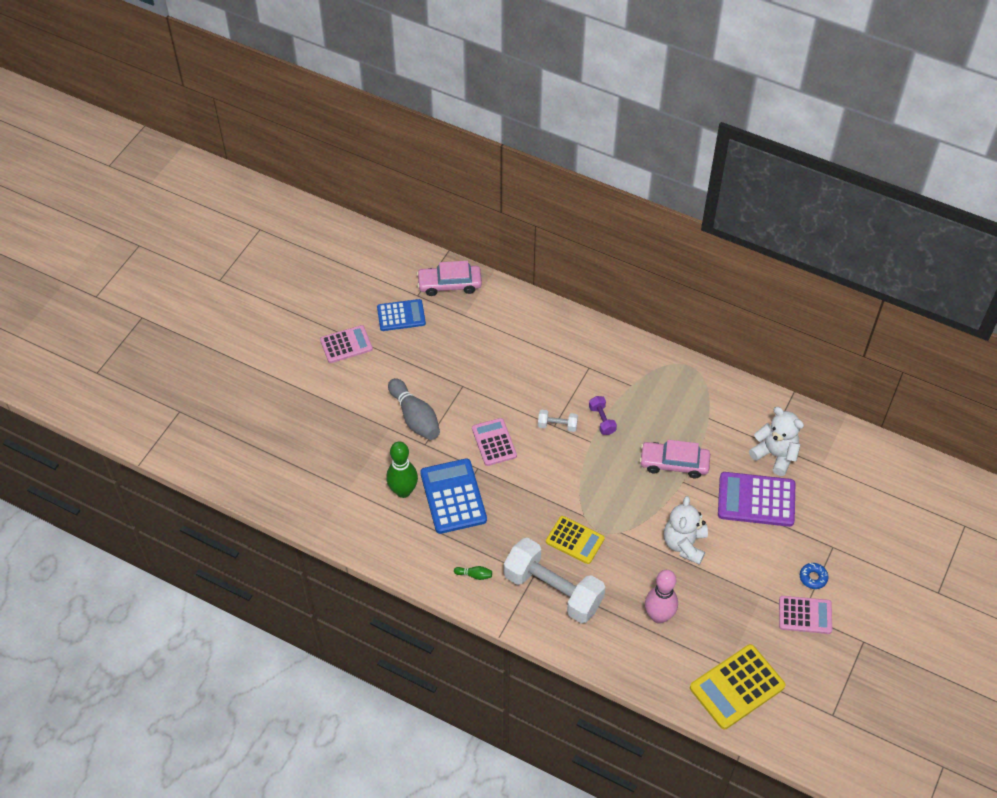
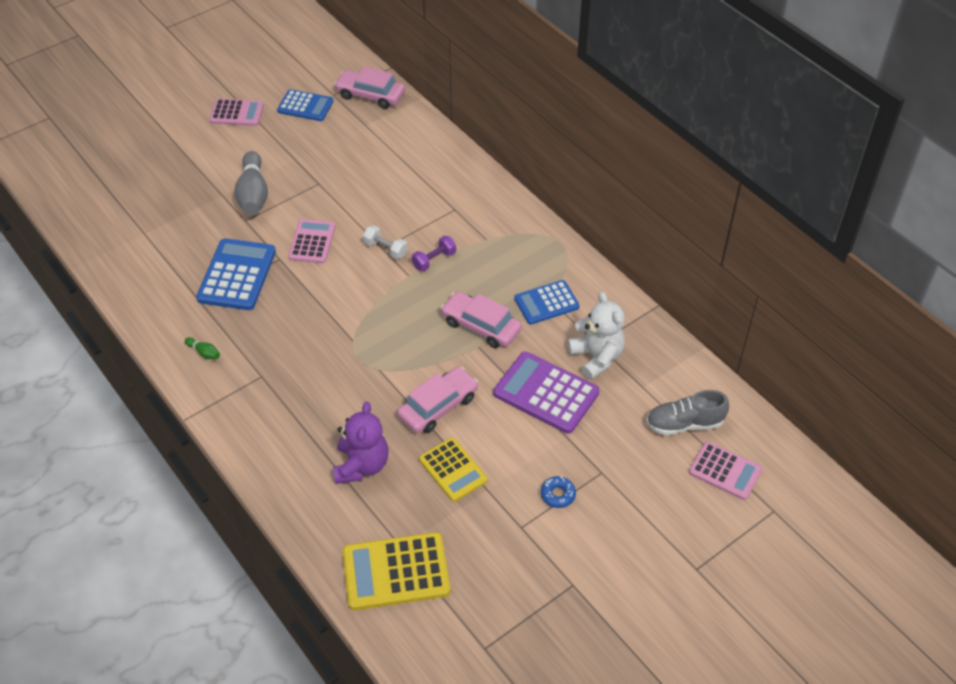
camera: 25 degrees right, 5 degrees down
green bowling pin [386,441,418,498] -> none
white dumbbell [504,538,605,623] -> none
yellow calculator [546,516,605,564] -> yellow calculator moved to [419,438,487,502]
purple dumbbell [589,396,617,435] -> purple dumbbell turned 45 degrees clockwise [412,236,456,271]
pink bowling pin [645,570,678,624] -> purple teddy bear [333,402,388,484]
white teddy bear [664,496,708,565] -> pink car [397,367,478,433]
pink calculator [779,596,832,634] -> pink calculator moved to [689,441,762,500]
none -> blue calculator [514,280,580,325]
none -> grey shoe [646,390,729,435]

